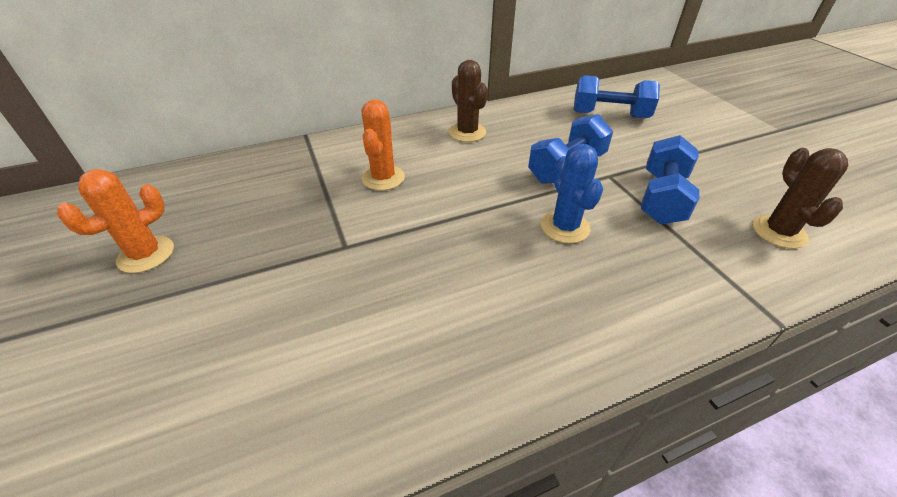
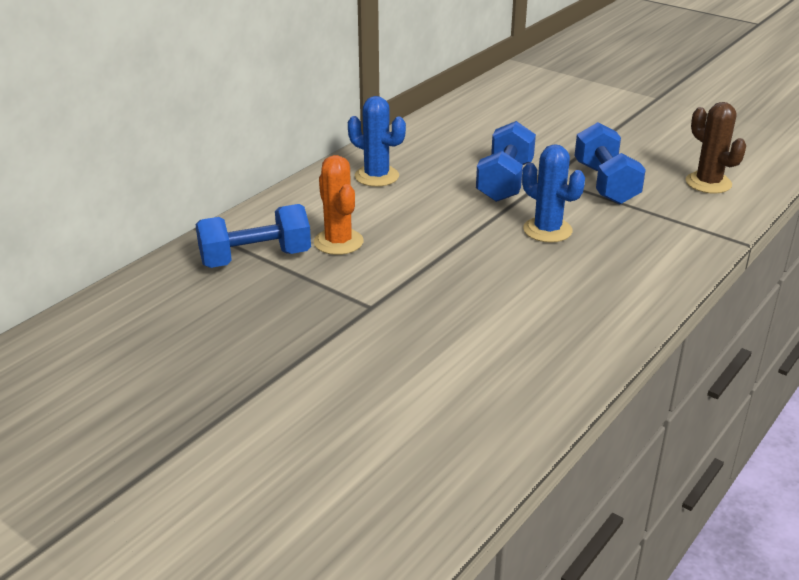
camera: 30 degrees left, 10 degrees down
orange cactus [57,169,174,273] -> none
brown cactus [449,60,488,142] -> blue cactus [348,96,406,187]
blue dumbbell [574,75,660,118] -> blue dumbbell moved to [195,204,311,268]

